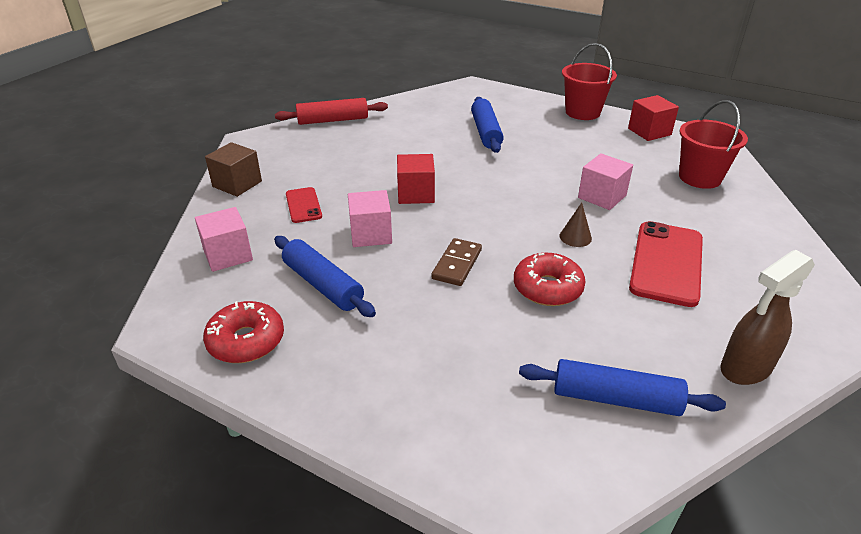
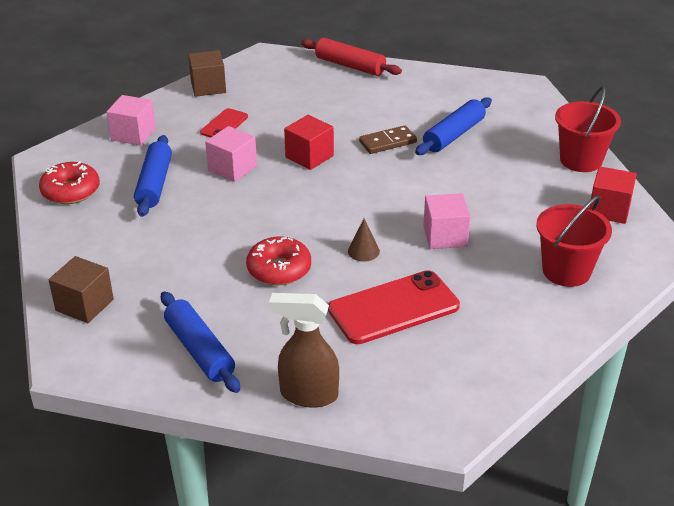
camera: 45 degrees right, 0 degrees up
brown domino [431,238,482,286] -> brown domino moved to [359,125,417,154]
none -> brown cube [48,256,114,323]

